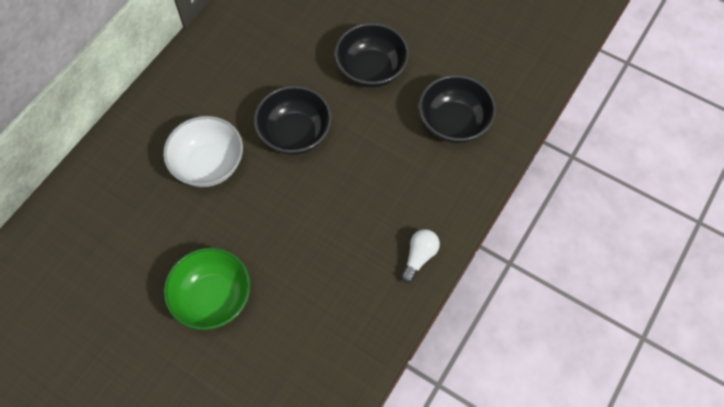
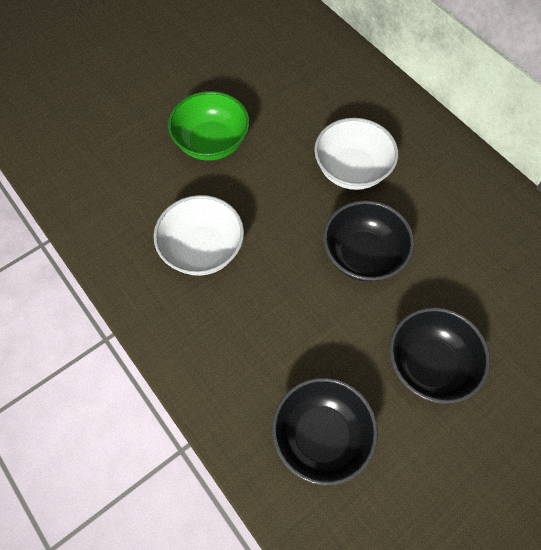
camera: 110 degrees right, 0 degrees up
white light bulb [401,229,440,283] -> none
none -> white bowl [154,195,244,276]

